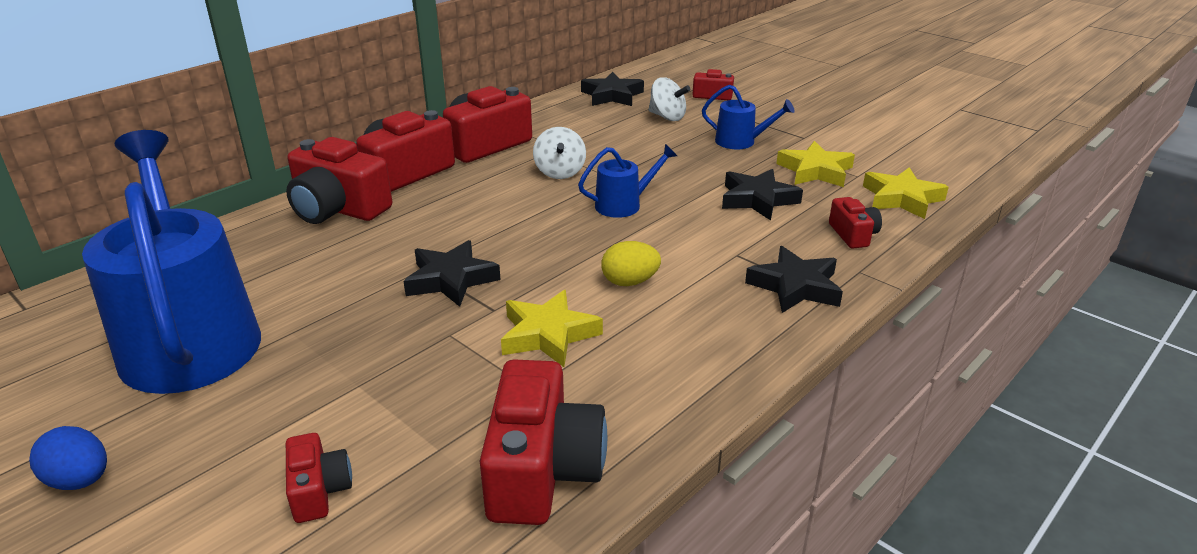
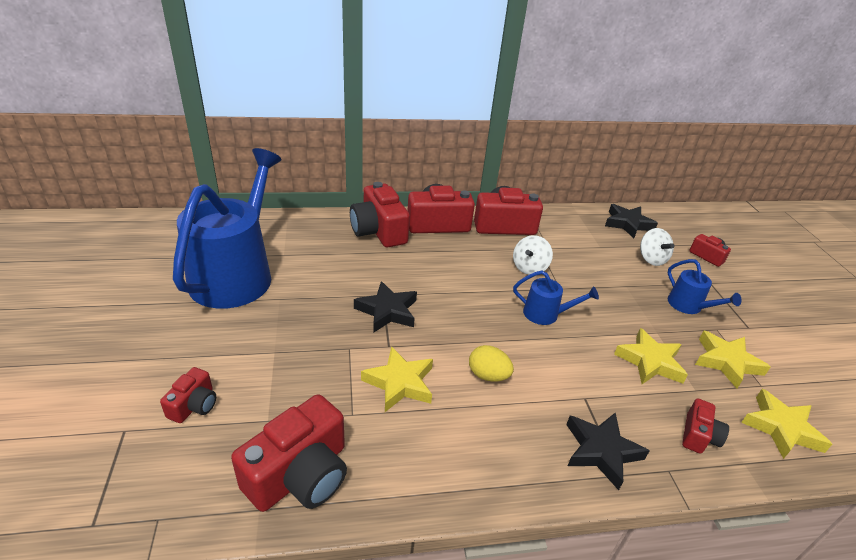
camera: 35 degrees right, 5 degrees up
blue egg [29,426,107,490] -> none
black star [722,169,803,220] -> yellow star [614,328,688,384]

